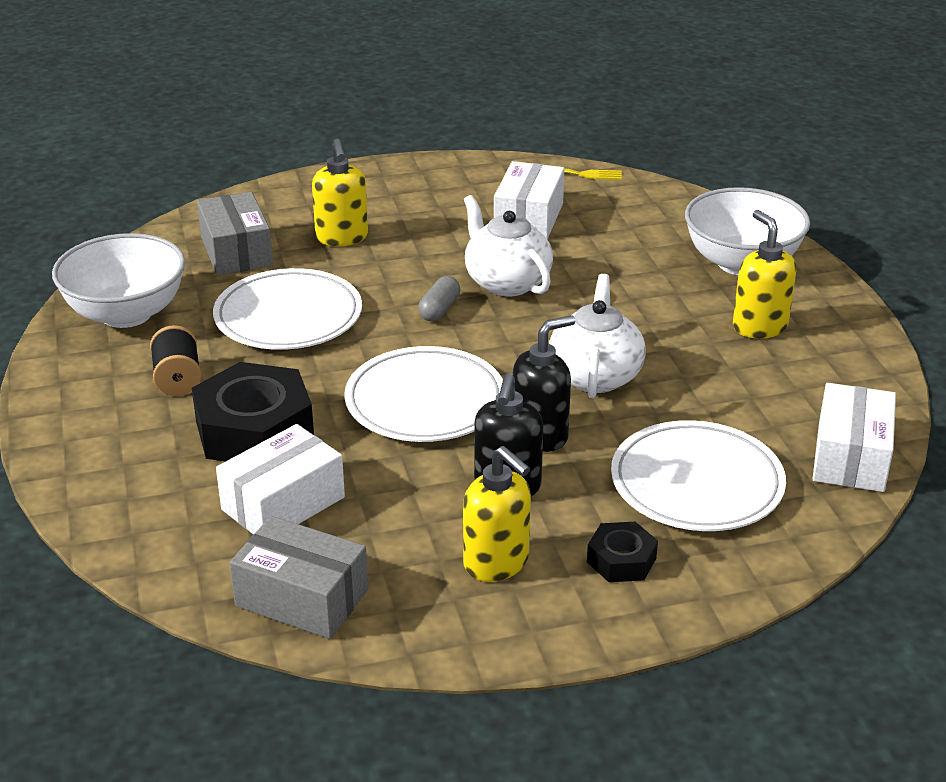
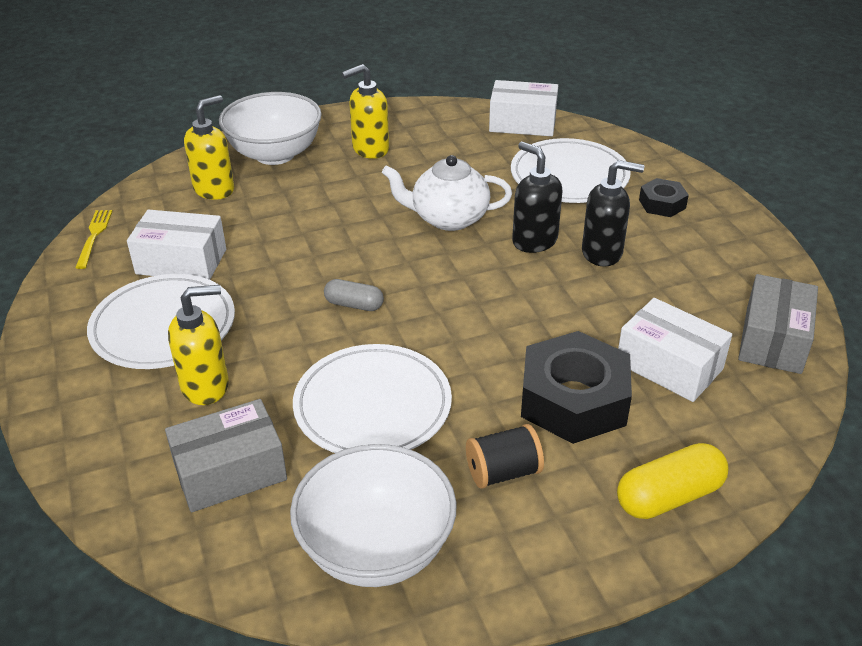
camera: 95 degrees left, 5 degrees up
white plate [344,346,503,442] -> white plate moved to [87,274,235,369]
yellow soap dispenser [463,446,531,582] -> yellow soap dispenser moved to [184,95,234,200]
white teapot [464,195,553,296] -> none
none -> yellow capsule [617,443,729,519]

